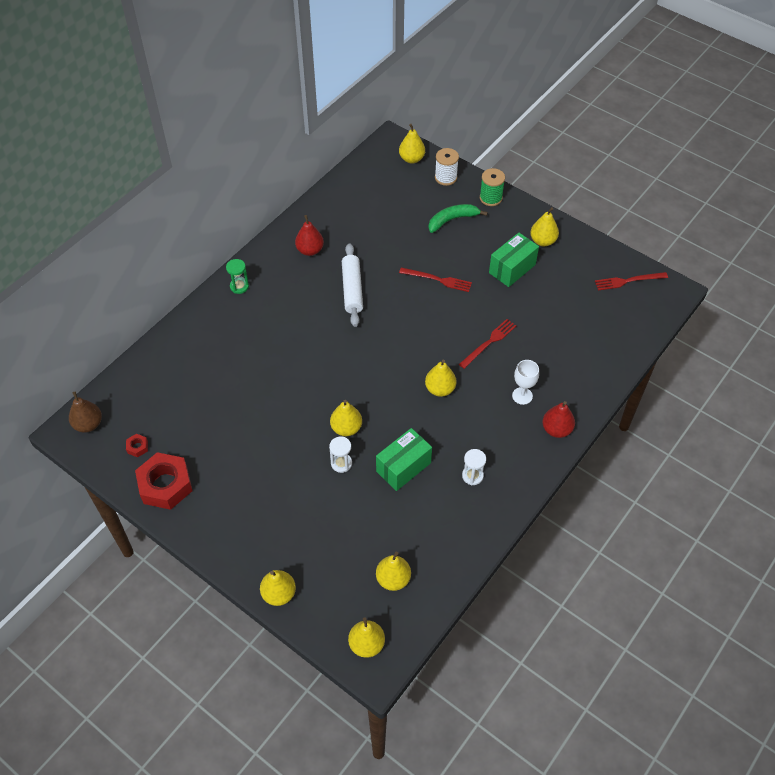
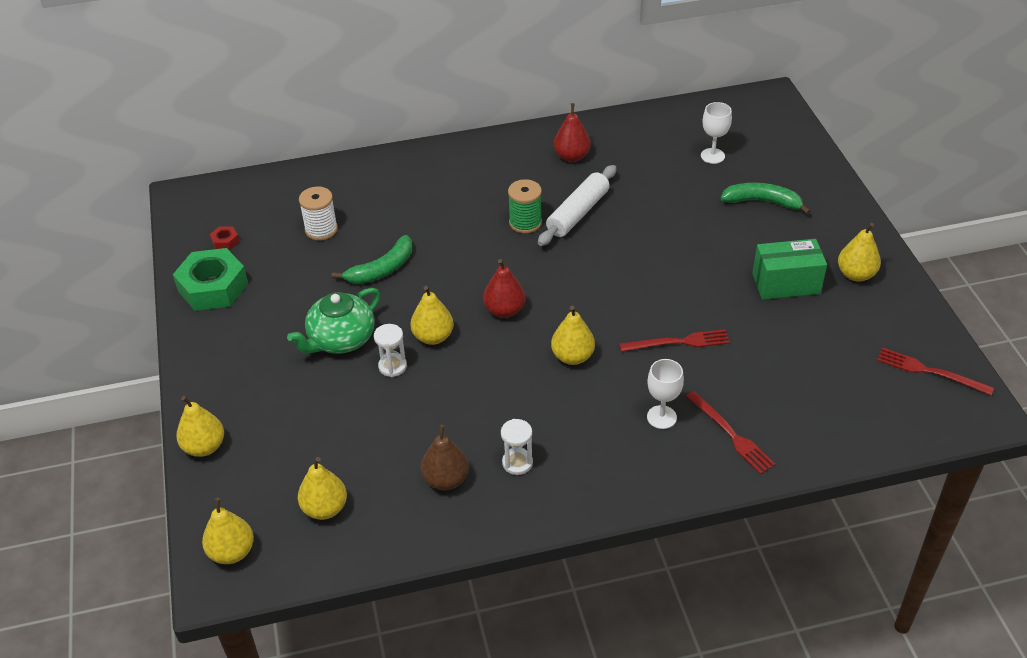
camera: 40 degrees right, 10 degrees down
brown pear [69,392,102,432] -> brown pear moved to [421,425,469,490]
red nut [135,452,193,510] -> green nut [173,248,248,311]
green hourglass [226,259,249,294] -> none
green box [376,428,432,491] -> none
yellow pear [399,124,425,163] -> none
red fork [399,268,472,292] -> red fork moved to [686,391,776,474]
white spool [435,148,459,186] -> white spool moved to [299,187,338,241]
green spool [480,168,505,206] -> green spool moved to [508,179,542,233]
red pear [542,401,575,438] -> red pear moved to [483,259,525,318]
none -> green teapot [287,288,380,354]
none -> green banana [332,235,412,284]
none -> white goblet [701,102,732,164]

